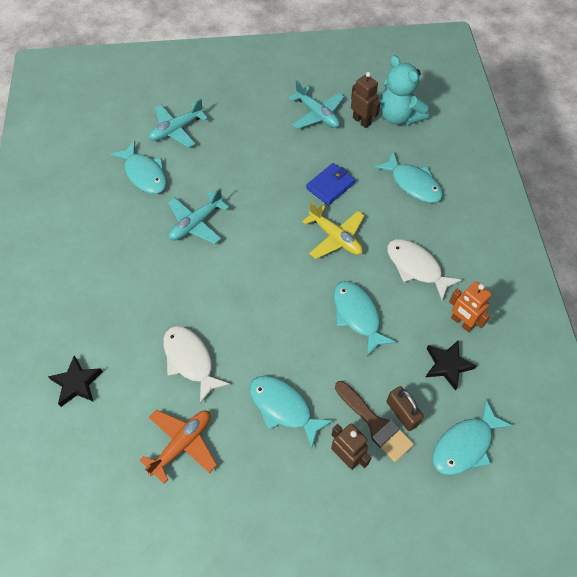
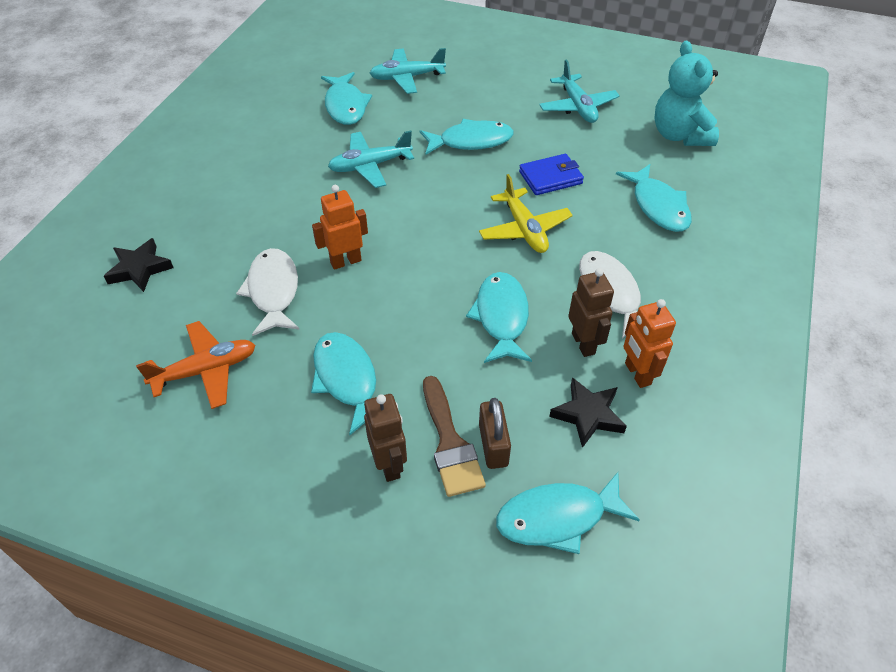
camera: 25 degrees right, 10 degrees down
brown robot [351,72,381,128] -> brown robot moved to [569,268,614,357]
none -> orange robot [312,185,368,270]
none -> turquoise fish [420,119,514,155]

